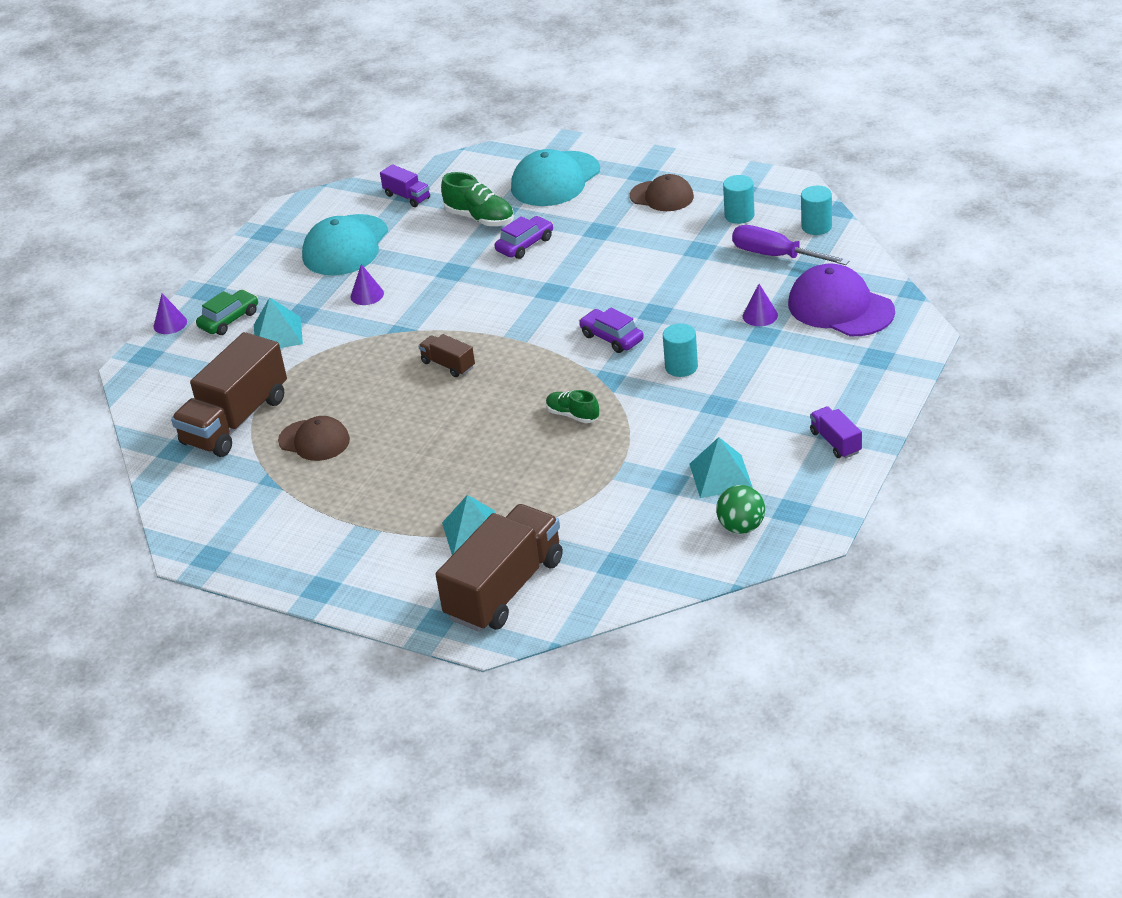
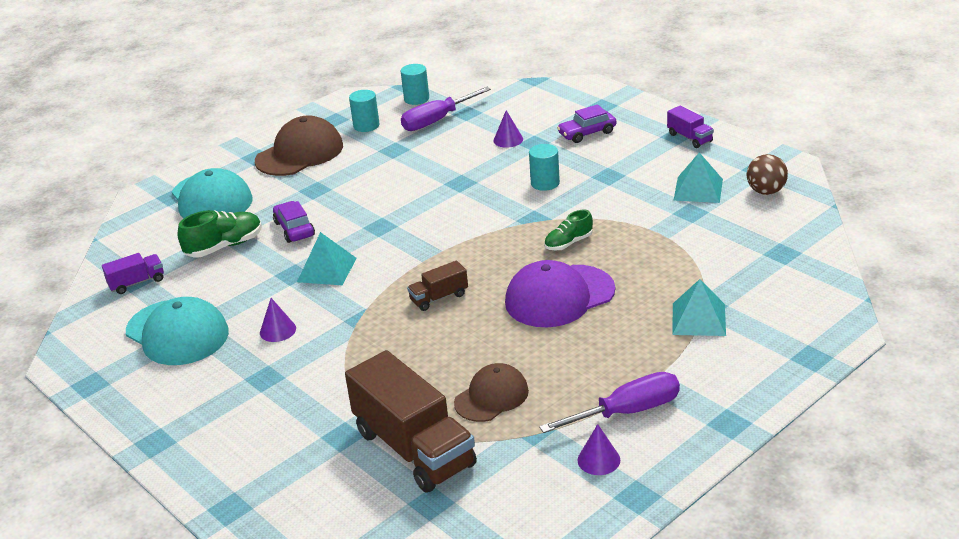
camera: 70 degrees left, 5 degrees down
purple cone [153,294,187,334] -> purple cone moved to [577,424,620,475]
green car [196,290,258,335] -> none
turquoise pyramid [254,297,303,348] -> turquoise pyramid moved to [297,232,357,285]
brown truck [435,504,563,632] -> none
purple car [579,308,644,353] -> purple car moved to [557,104,616,143]
brown cap [630,174,694,211] -> brown cap [255,116,343,176], size x1.56
green ball [716,485,765,534] -> brown ball [747,154,788,195]
purple cap [788,263,895,336] -> purple cap moved to [505,260,615,327]
purple truck [810,406,862,458] -> purple truck turned 120 degrees counterclockwise [667,106,714,148]
none -> purple screwdriver [539,372,680,433]

